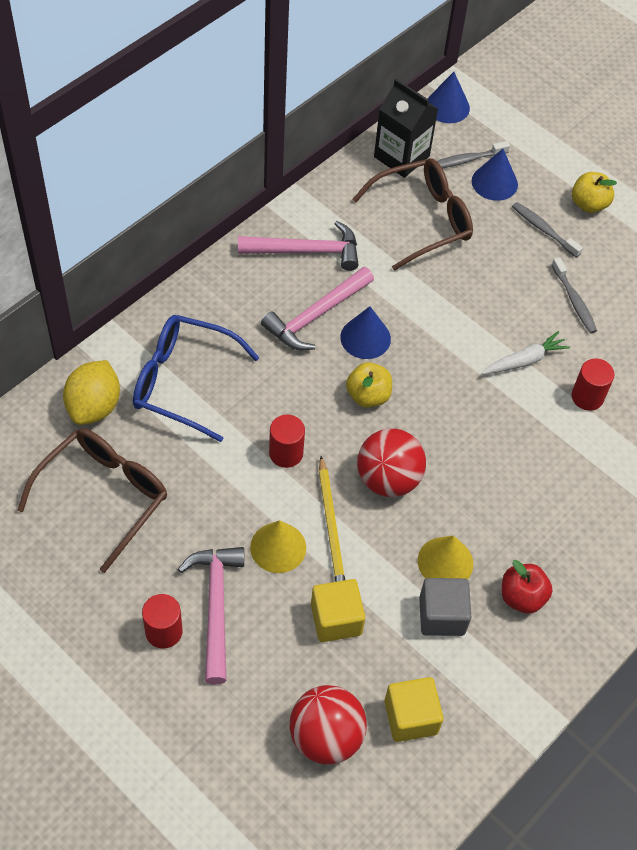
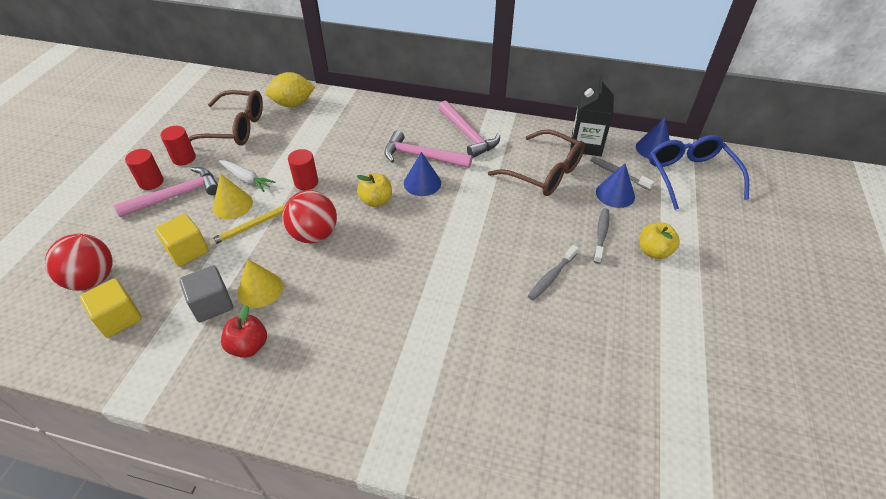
camera: 65 degrees right, 10 degrees down
blue glasses [133,315,260,442] -> blue glasses moved to [649,135,749,210]
white carrot [482,331,570,375] -> white carrot moved to [219,160,275,192]
red cylinder [571,359,615,411] -> red cylinder moved to [161,126,196,166]

